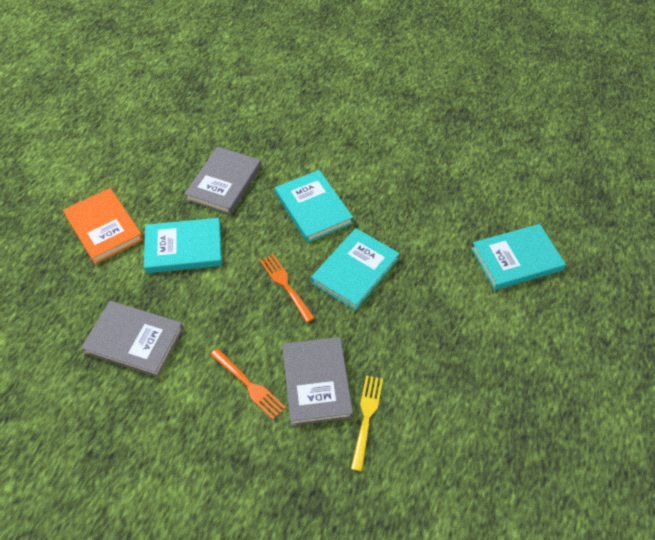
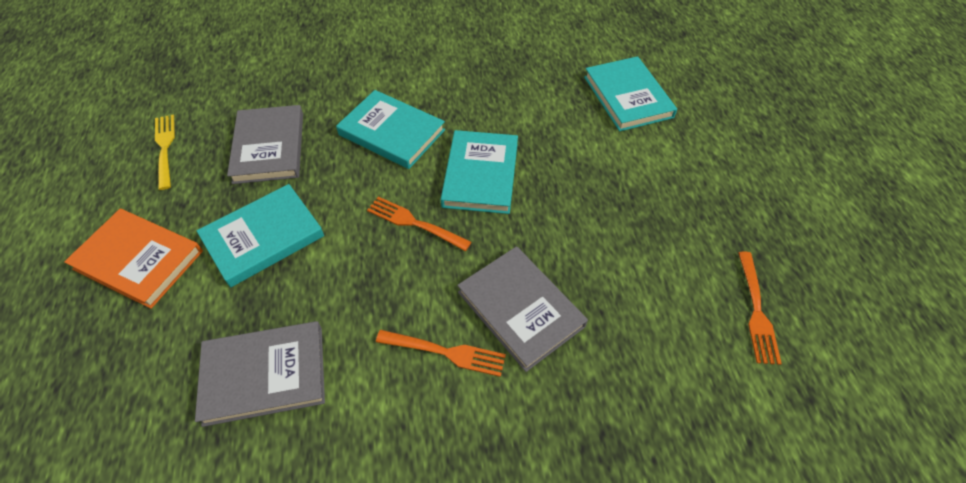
camera: 30 degrees left, 0 degrees up
yellow fork [351,375,383,471] -> yellow fork moved to [155,114,175,190]
turquoise book [471,224,566,290] -> turquoise book turned 60 degrees counterclockwise [584,56,677,131]
none -> orange fork [738,251,782,365]

